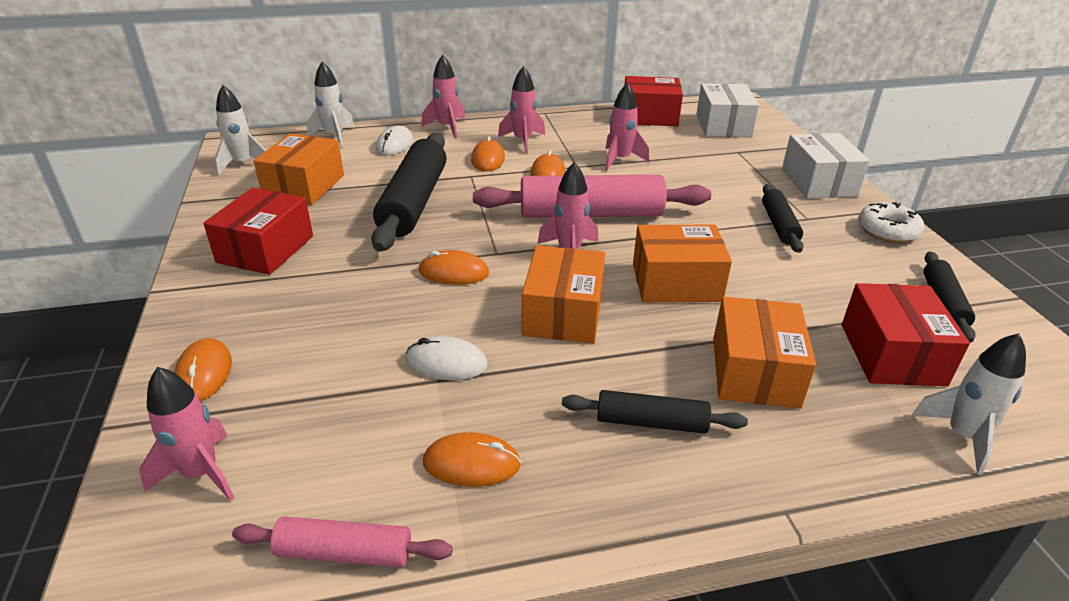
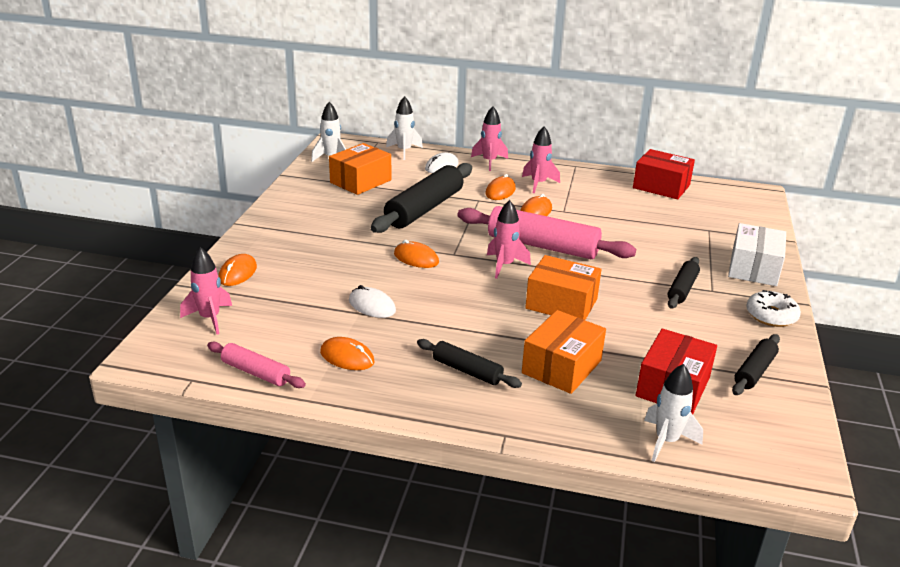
camera: 25 degrees right, 5 degrees down
red box [203,188,313,275] -> none
orange box [522,245,605,343] -> none
pink rocket [605,83,649,171] -> none
white box [696,83,759,137] -> none

